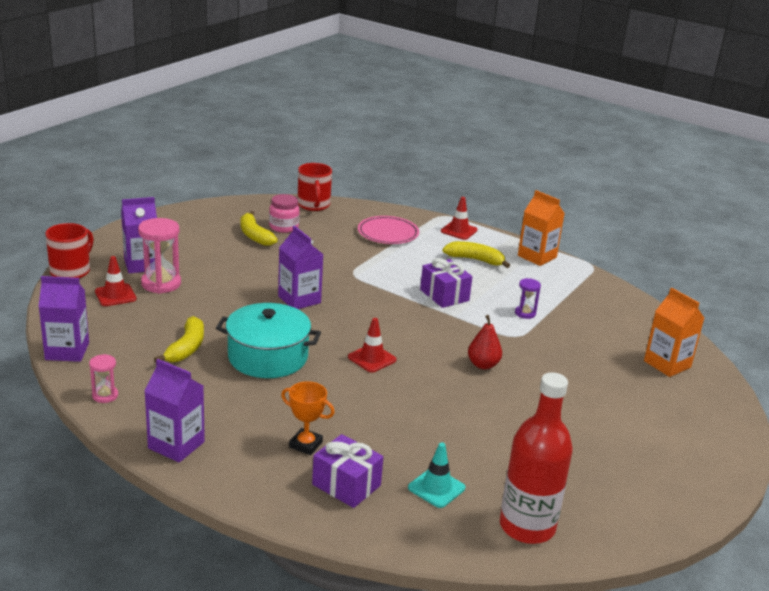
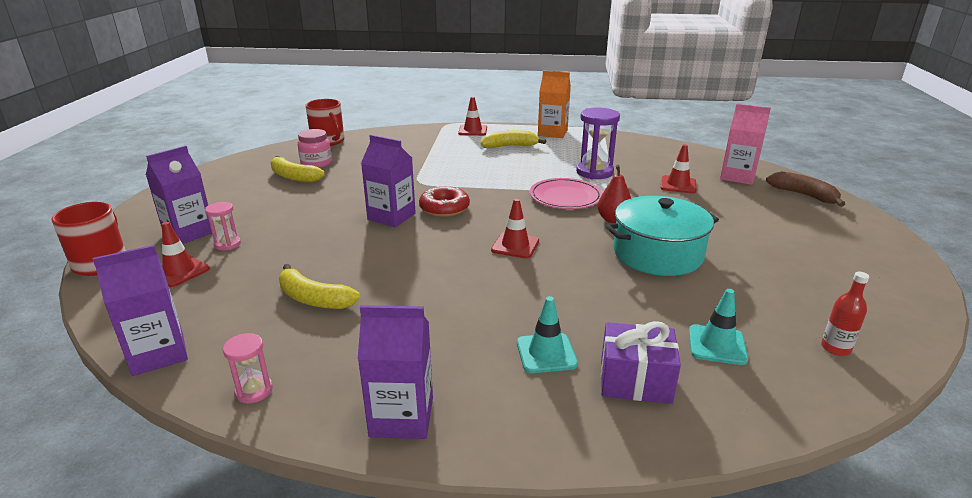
camera: 25 degrees left, 0 degrees up
pink hourglass [138,218,181,294] -> pink hourglass [205,202,241,250], size x0.54
yellow banana [154,316,204,363] -> yellow banana turned 135 degrees clockwise [279,264,360,309]
turquoise pot [216,303,321,378] -> turquoise pot moved to [605,196,719,276]
orange trophy [281,381,335,455] -> turquoise traffic cone [517,296,578,373]
pink plate [358,216,419,244] -> pink plate moved to [530,178,603,209]
purple gift [420,258,473,308] -> none
red bottle [500,372,573,544] -> red bottle [821,272,869,356], size x0.43
purple hourglass [515,278,541,319] -> purple hourglass [576,108,620,179], size x1.85
orange carton [644,288,704,377] -> pink carton [720,104,771,185]
none -> red donut [419,186,470,217]
none -> red traffic cone [661,144,696,193]
none -> brown banana [766,171,845,207]

